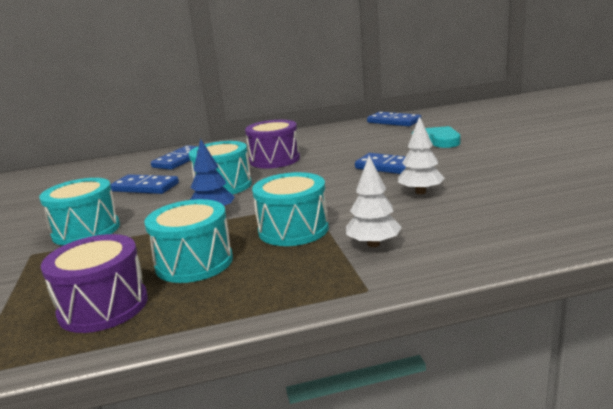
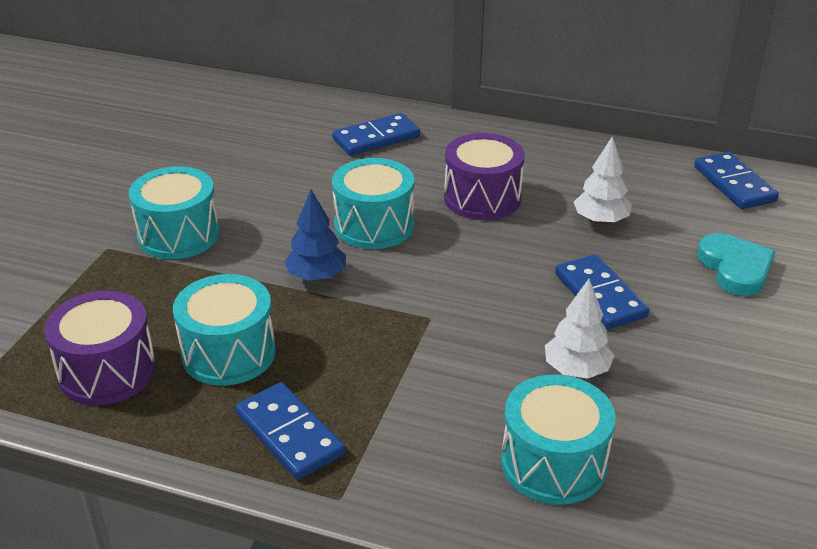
camera: 30 degrees right, 15 degrees up
blue domino [110,174,179,194] -> blue domino moved to [235,382,345,480]
turquoise drum [252,172,329,246] -> turquoise drum moved to [501,375,616,505]
white tree [346,156,402,247] -> white tree moved to [574,136,632,225]

